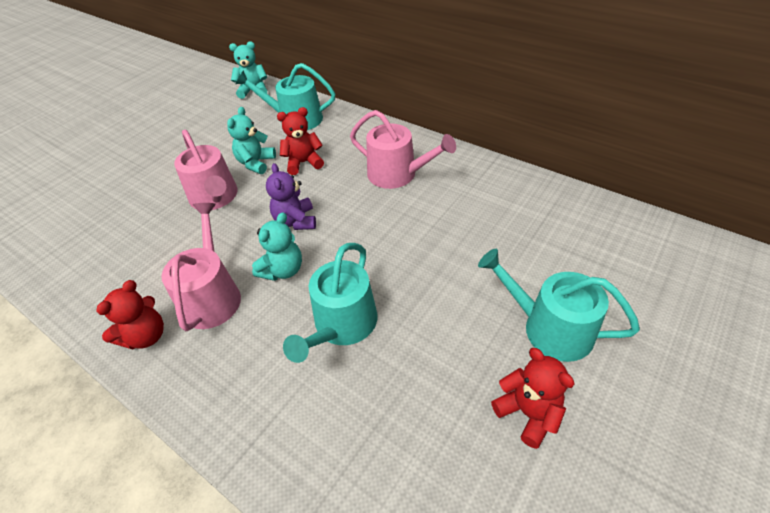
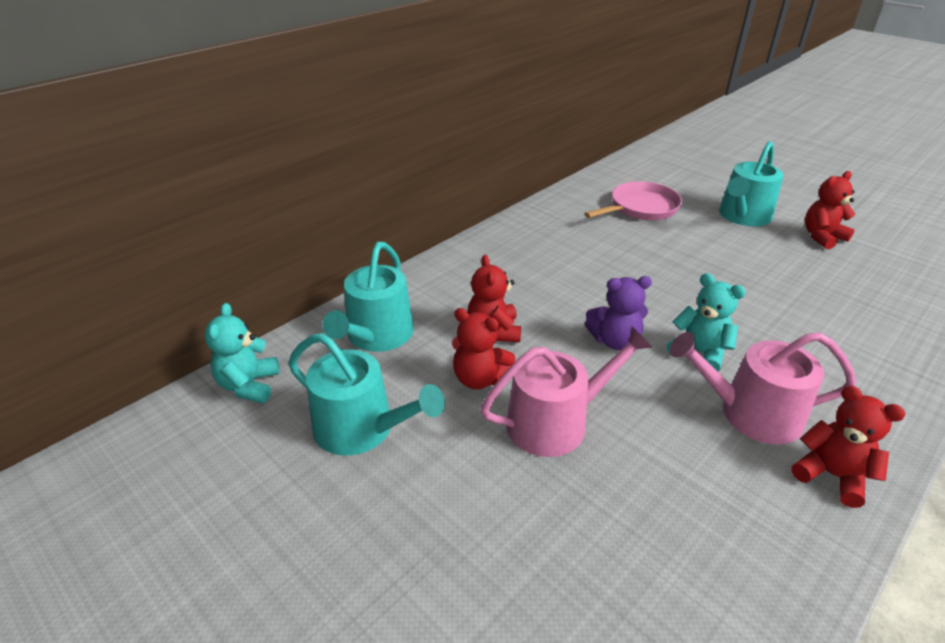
camera: 85 degrees left, 10 degrees down
turquoise teddy bear [227,107,276,174] -> red teddy bear [452,308,516,389]
turquoise watering can [283,243,378,363] -> turquoise watering can moved to [288,333,445,456]
pink watering can [350,110,456,189] -> none
none -> pink pan [584,181,682,220]

